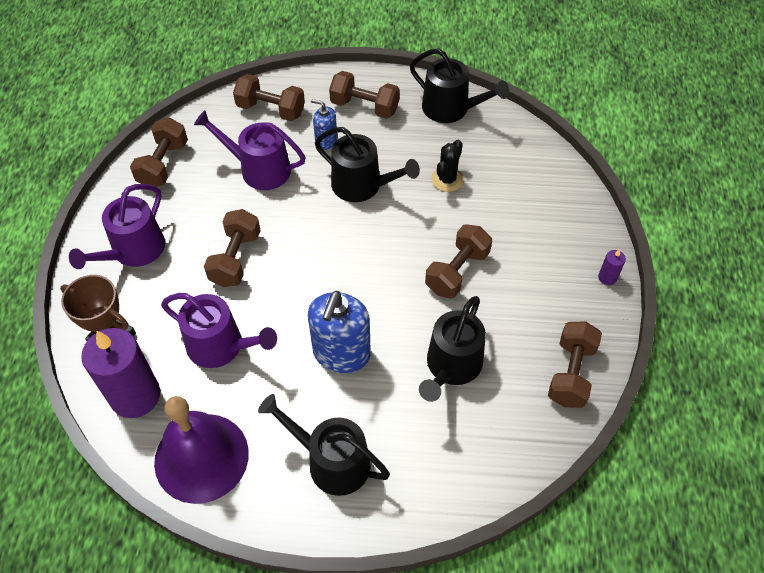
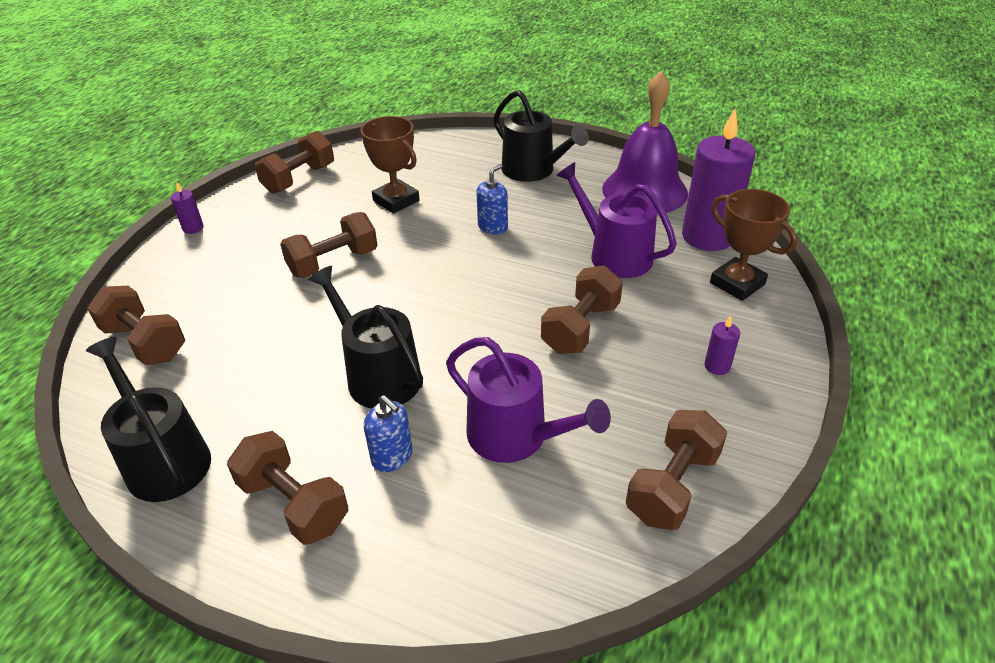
camera: 160 degrees left, 15 degrees down
purple watering can [69,184,165,269] -> purple candle [704,315,740,375]
brown dumbbell [233,74,305,121] -> brown dumbbell moved to [87,286,185,365]
blue soap dispenser [308,291,371,373] -> blue soap dispenser [476,164,508,234], size x0.53
black watering can [419,296,486,402] -> brown trophy [361,116,420,214]
black cactus [431,140,464,192] -> none

